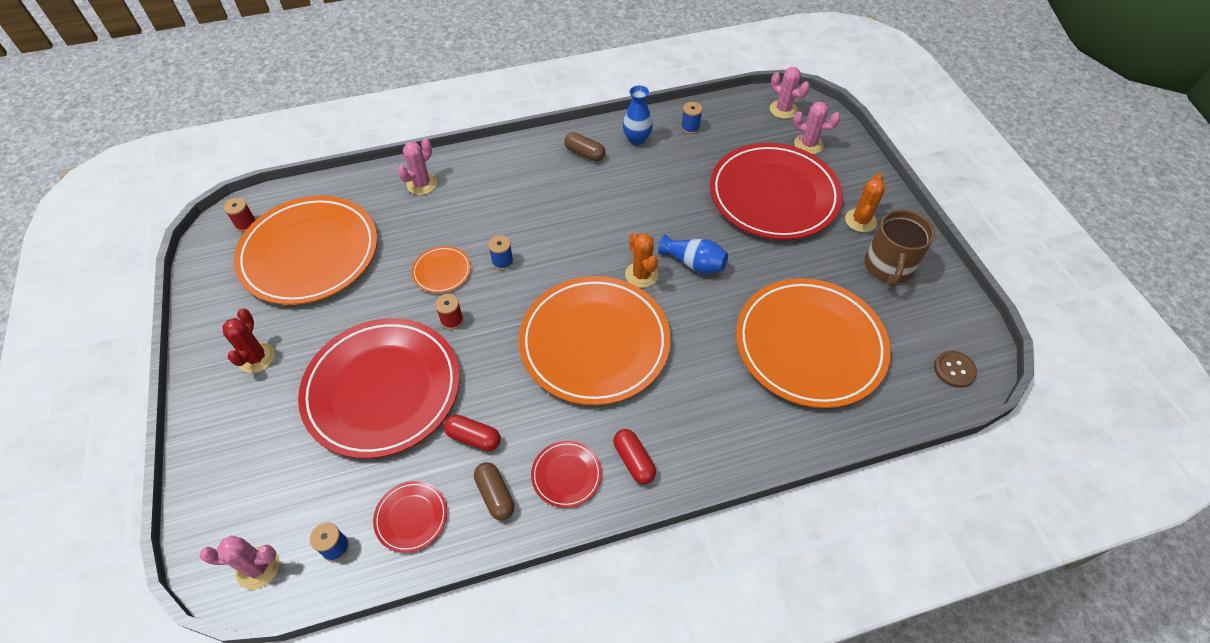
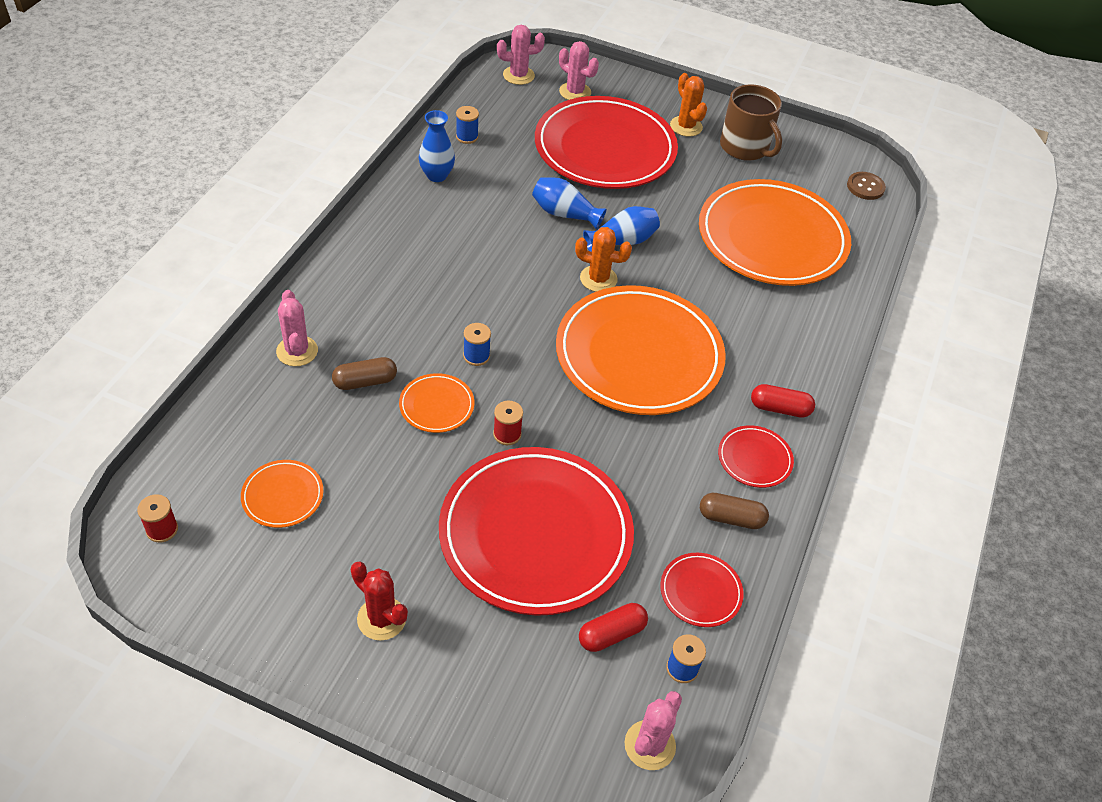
camera: 55 degrees left, 5 degrees down
orange plate [234,196,378,305] -> orange plate [241,460,324,528], size x0.42
red capsule [444,415,501,451] -> red capsule moved to [579,603,648,652]
brown capsule [564,132,606,162] -> brown capsule moved to [332,357,397,390]
pink cactus [793,102,841,154] -> pink cactus turned 75 degrees clockwise [559,41,599,100]
none -> blue vase [532,177,607,229]

